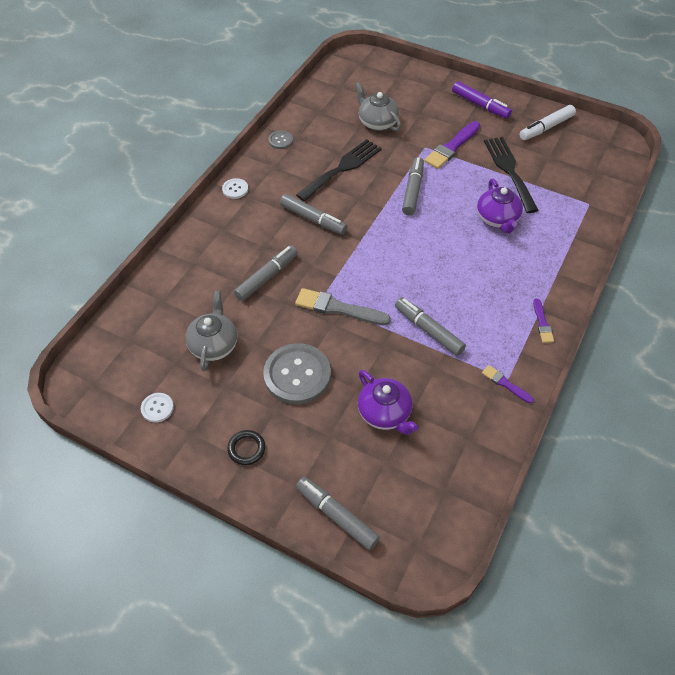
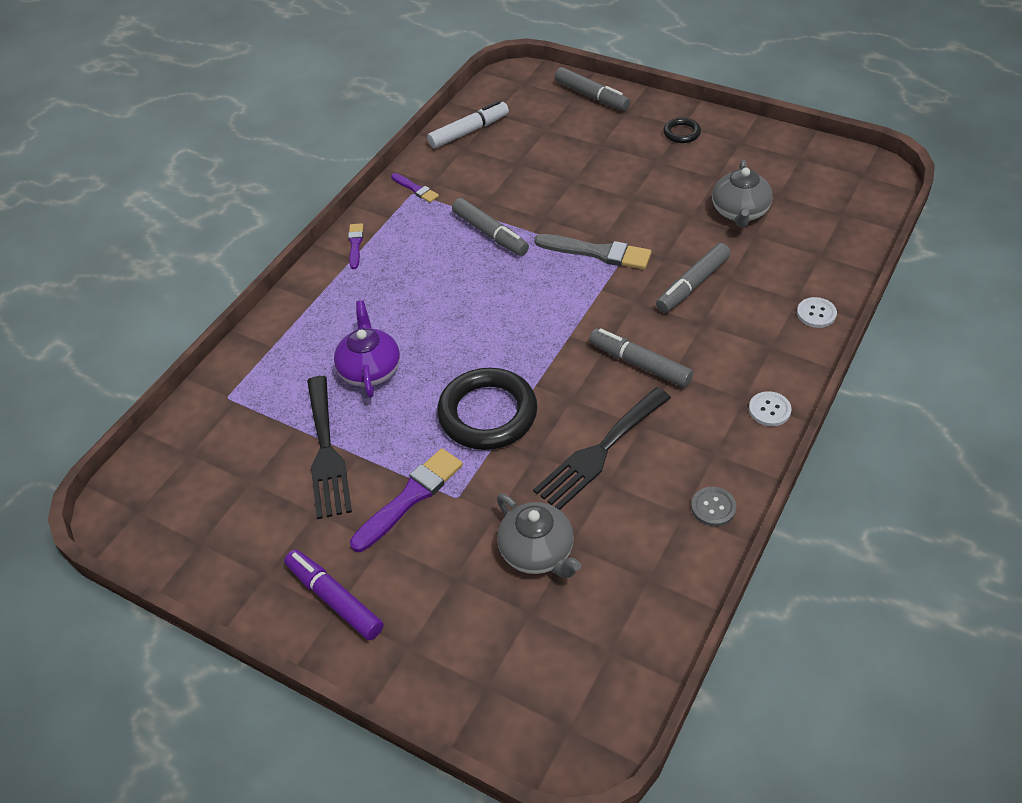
camera: 175 degrees left, 5 degrees down
white button [141,393,174,423] -> white button moved to [797,297,837,328]
grey button [263,343,331,404] -> none
purple teapot [358,370,418,435] -> none
grey marker [402,157,424,215] -> black ring [437,368,537,450]
white marker [520,105,576,140] -> white marker moved to [427,101,509,148]

